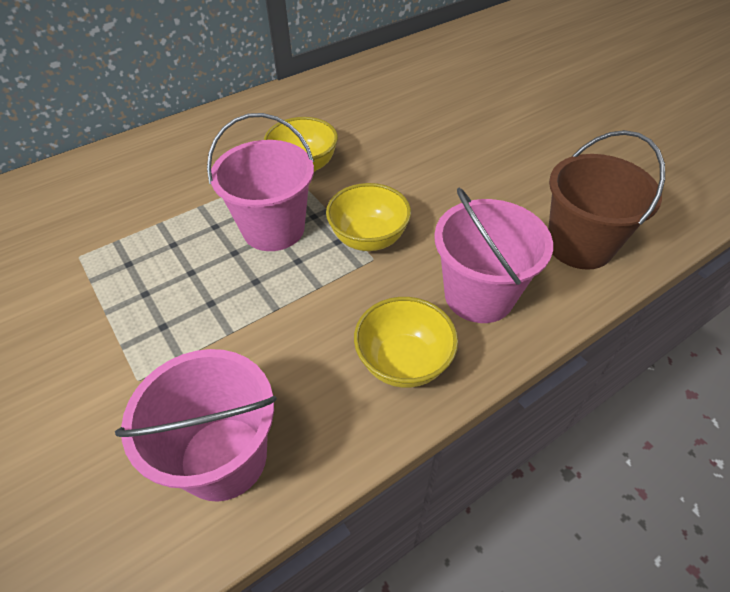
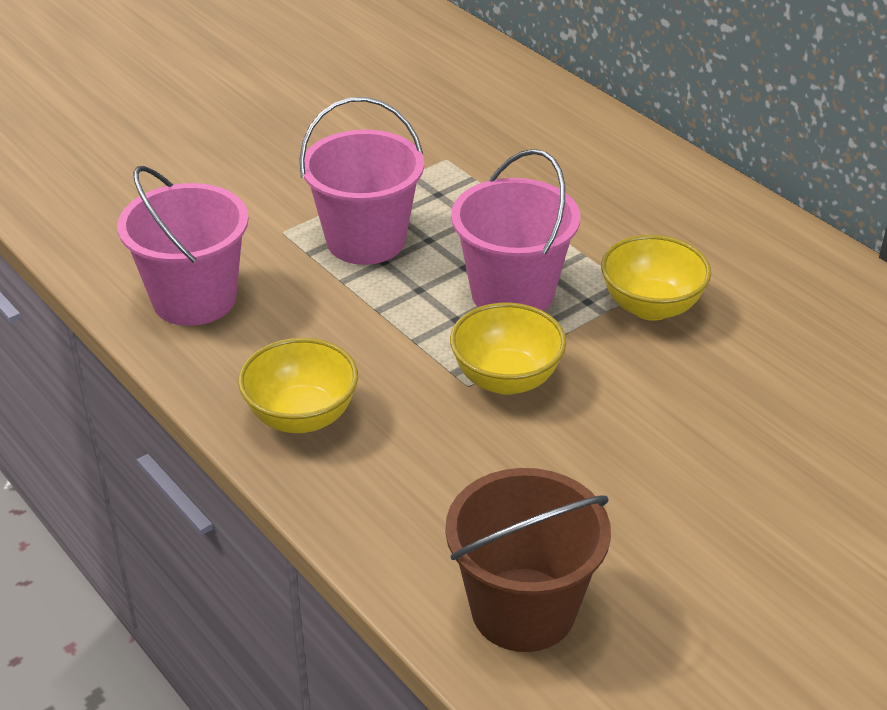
camera: 85 degrees right, 10 degrees down
pink bucket [434,188,553,323] -> pink bucket moved to [299,97,424,265]

